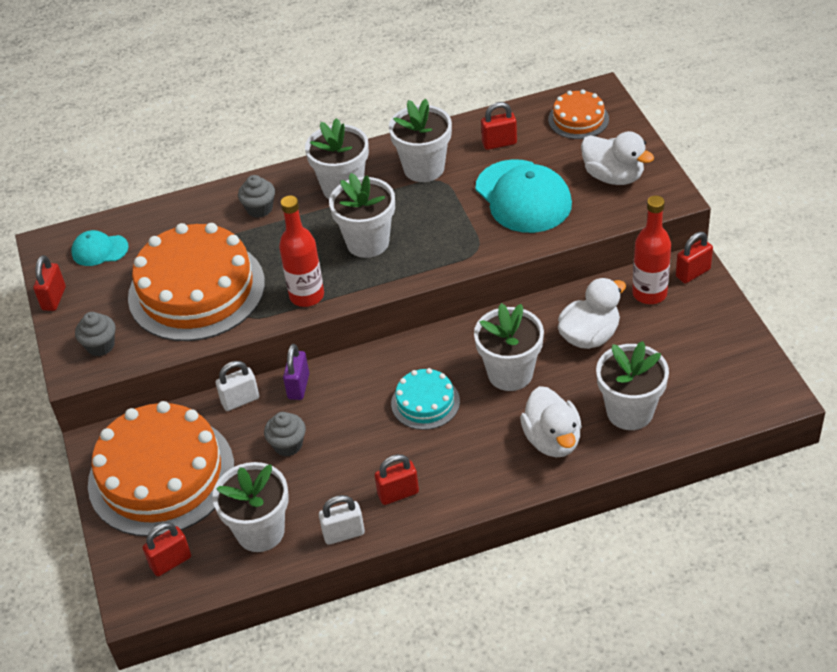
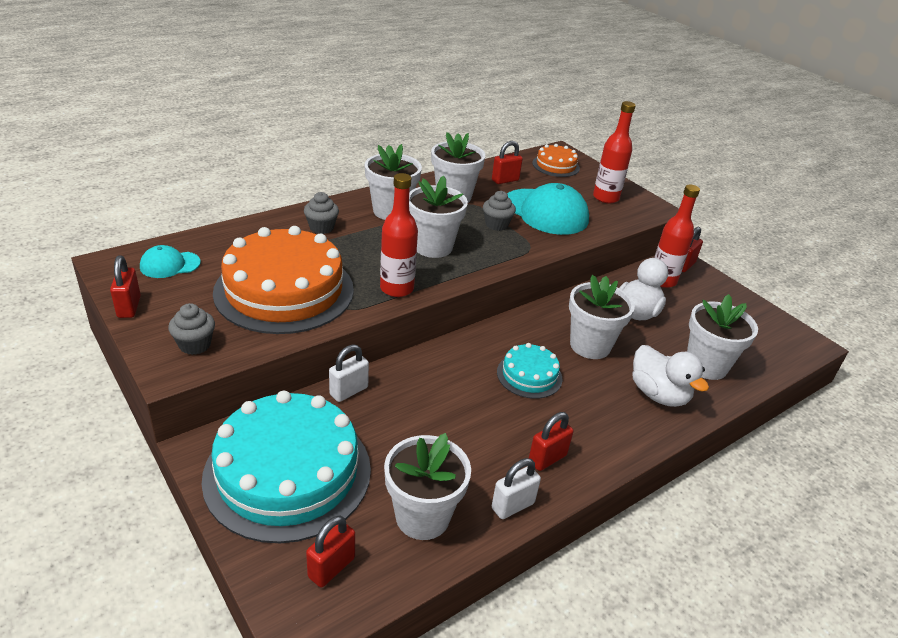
camera: 25 degrees left, 10 degrees down
orange cake [88,401,234,536] -> turquoise cake [201,391,371,543]
grey cupcake [264,412,306,456] -> grey cupcake moved to [483,191,516,231]
purple padlock [283,344,309,400] -> none
white duck [581,131,654,185] -> red bottle [593,101,636,204]

